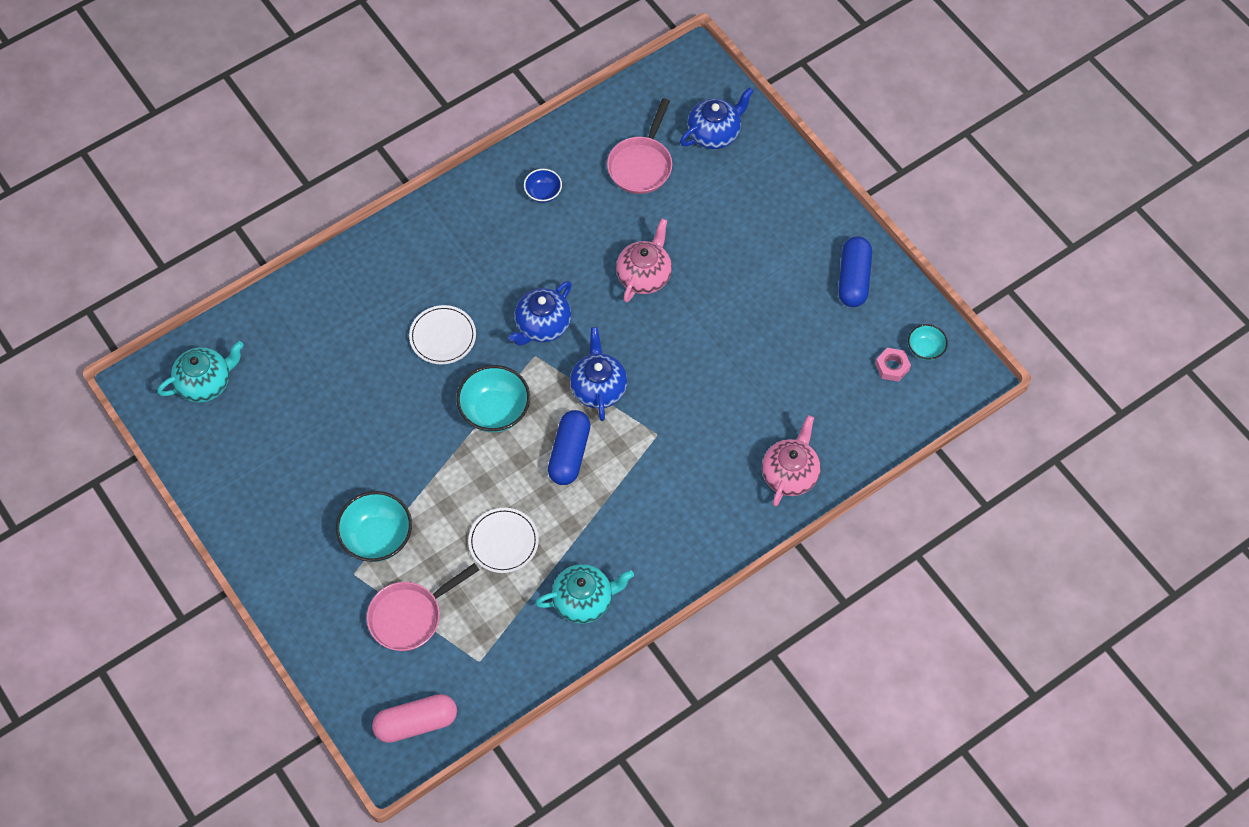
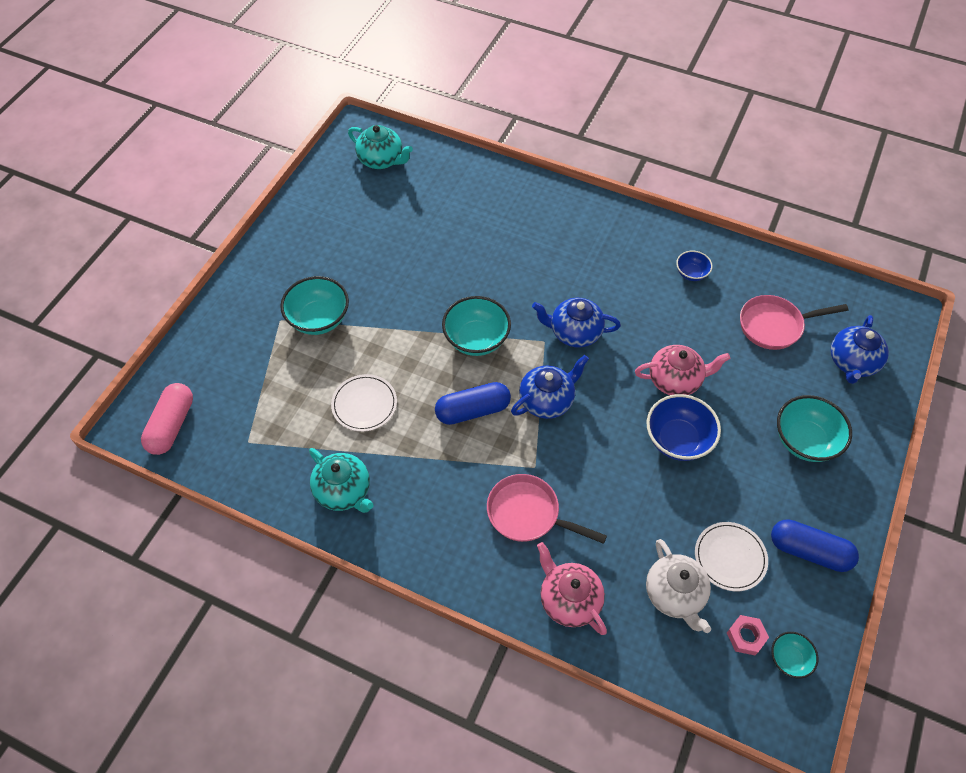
camera: 60 degrees right, 5 degrees down
pink pan [367,563,479,651] -> pink pan moved to [487,474,607,544]
pink capsule [372,694,457,743] -> pink capsule turned 60 degrees clockwise [141,383,193,455]
white plate [409,305,476,364] -> white plate moved to [695,522,768,591]
blue teapot [680,87,754,149] -> blue teapot turned 90 degrees clockwise [831,315,889,384]
pink teapot [762,415,821,507] -> pink teapot turned 120 degrees counterclockwise [537,542,607,635]
blue capsule [838,236,872,307] -> blue capsule turned 45 degrees clockwise [771,519,859,572]
none -> blue bowl [646,394,721,461]
none -> white teapot [646,539,711,633]
none -> turquoise bowl [777,395,852,462]

